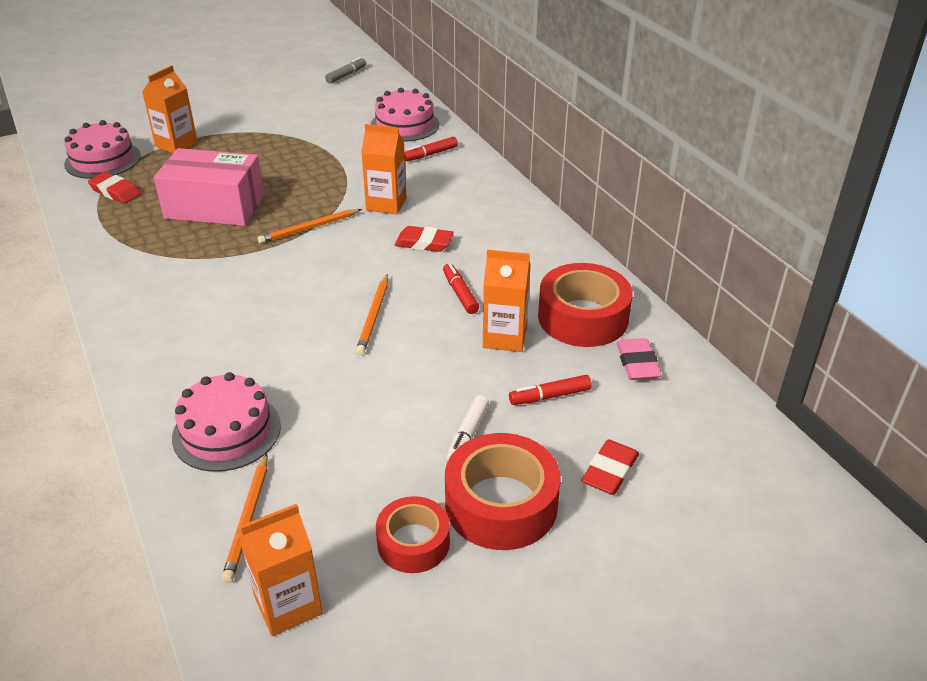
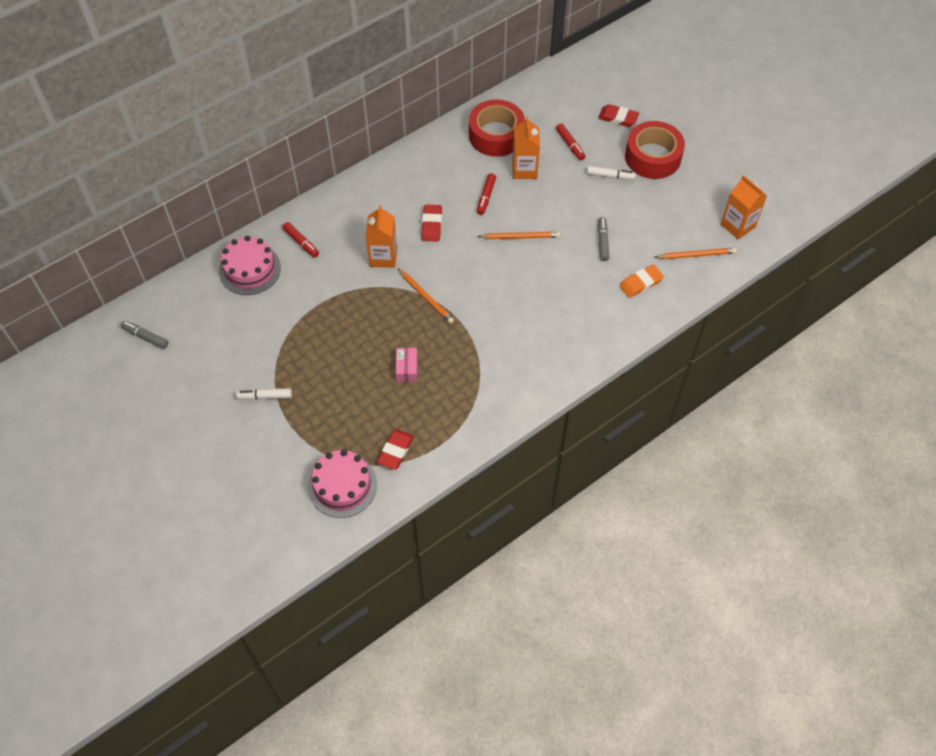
camera: 100 degrees left, 20 degrees up
orange carton [142,65,198,153] -> none
pink box [154,148,264,226] -> pink box [396,348,418,382], size x0.43
pink cake [172,372,281,472] -> orange eraser [619,264,664,298]
red tape [376,496,450,573] -> none
red marker [443,263,479,314] -> red marker turned 45 degrees counterclockwise [477,173,496,215]
pink eraser [617,338,662,380] -> none
none -> white marker [236,388,292,400]
none -> grey marker [598,217,609,261]

